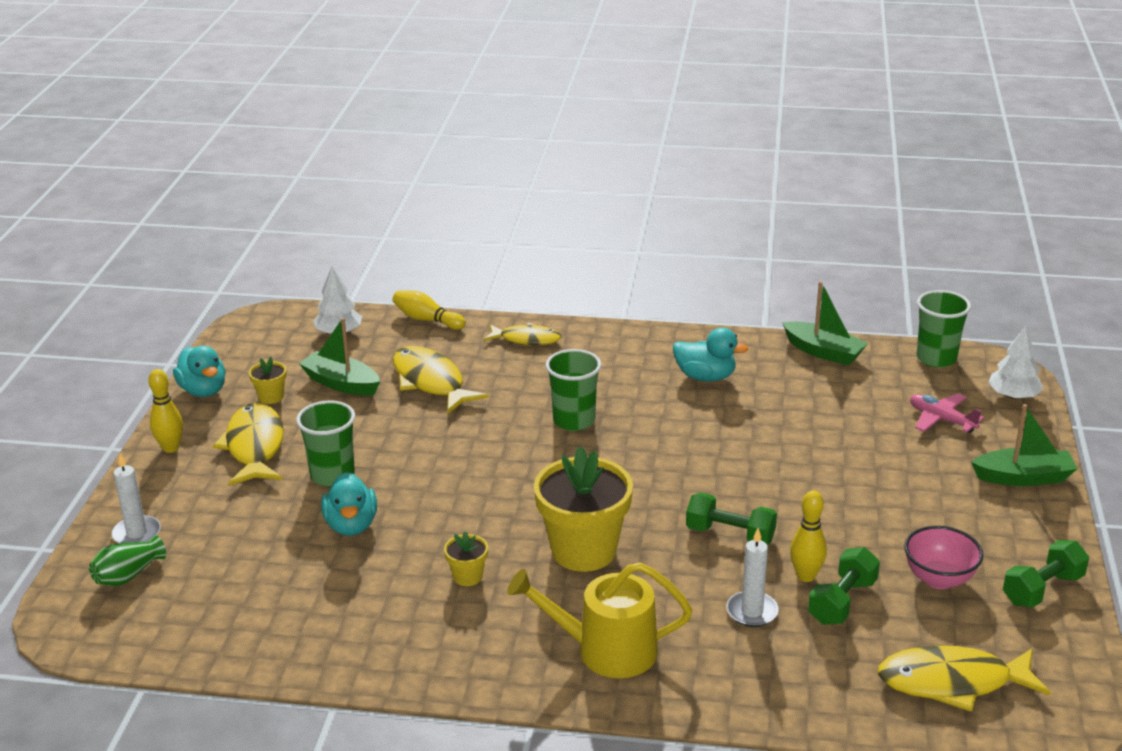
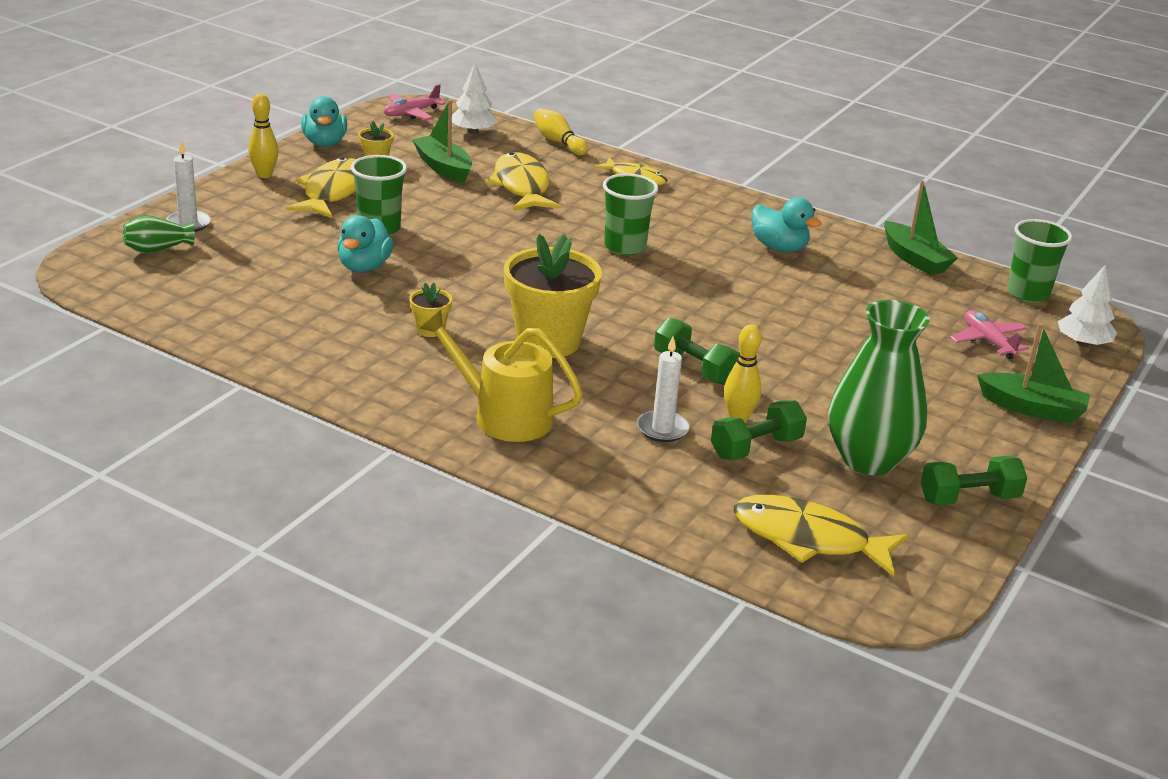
camera: 20 degrees right, 0 degrees up
pink bowl [904,526,983,589] -> green vase [828,300,930,475]
none -> pink plane [384,84,445,120]

